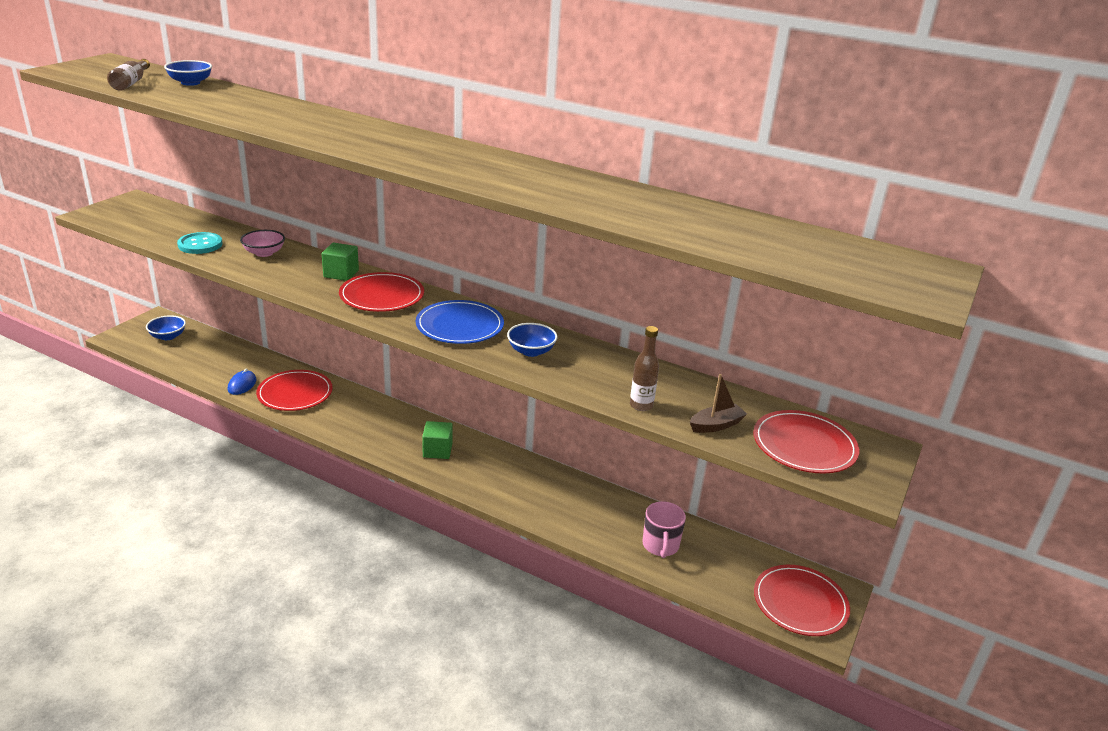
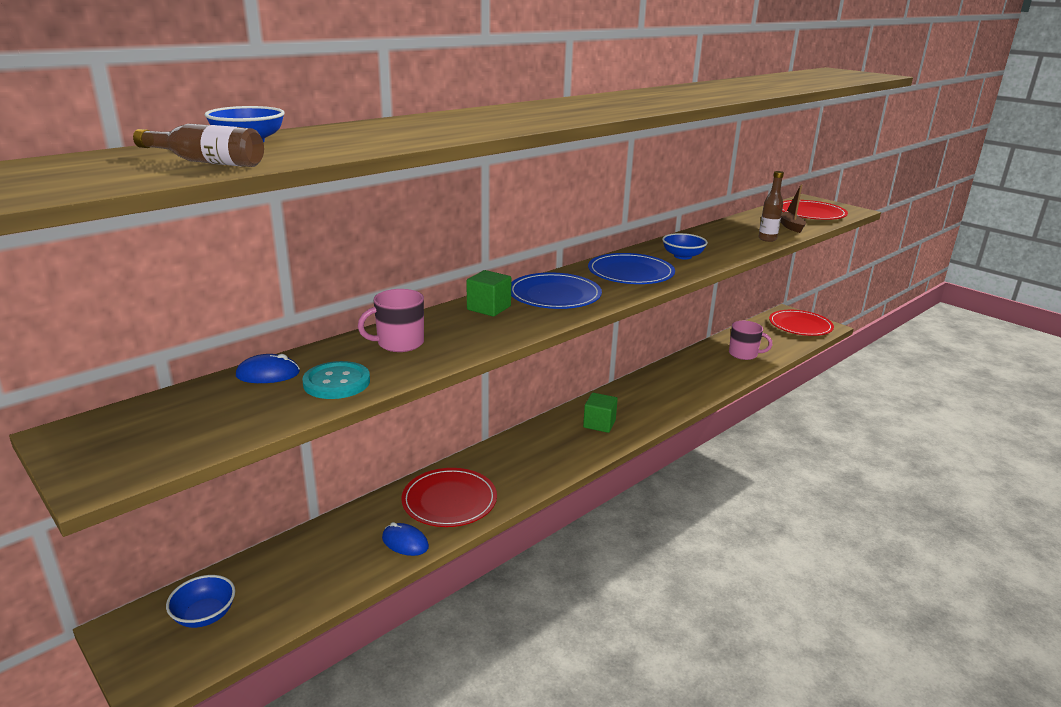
camera: 70 degrees left, 5 degrees down
pink bowl [240,230,285,257] -> pink mug [358,289,424,352]
red plate [339,272,424,312] -> blue plate [511,272,602,309]
none -> blue mouse [236,354,300,383]

